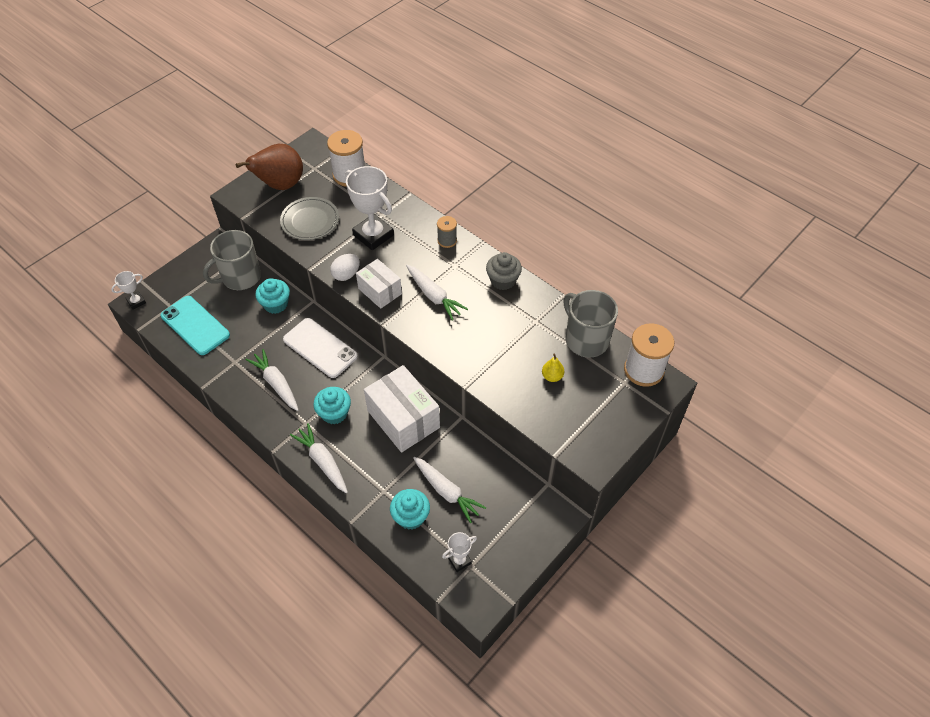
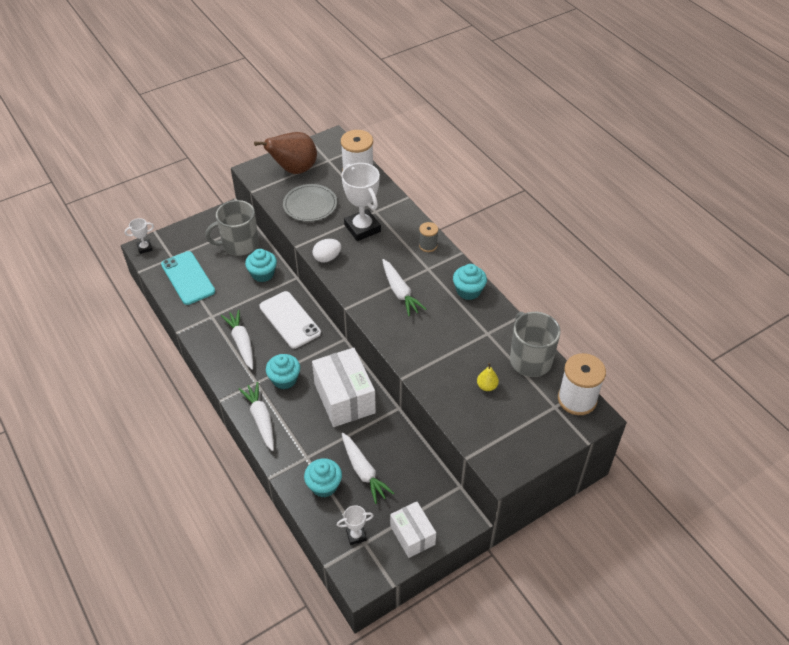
camera: 15 degrees right, 5 degrees down
white box [356,259,402,309] -> white box moved to [390,501,436,558]
grey cupcake [486,252,522,290] -> turquoise cupcake [453,264,487,300]

